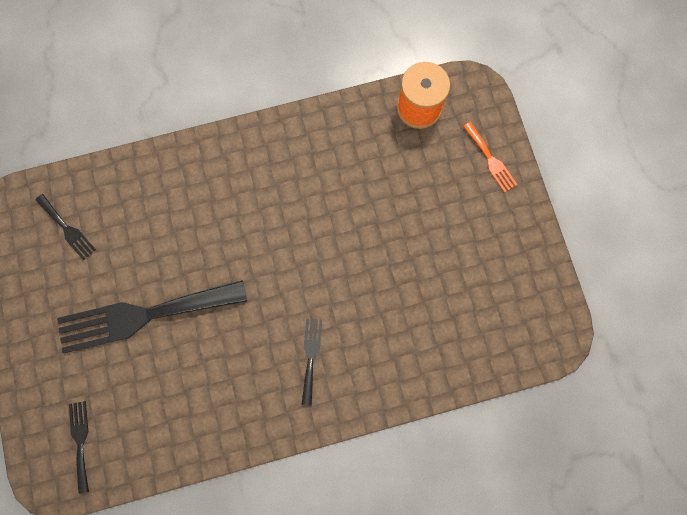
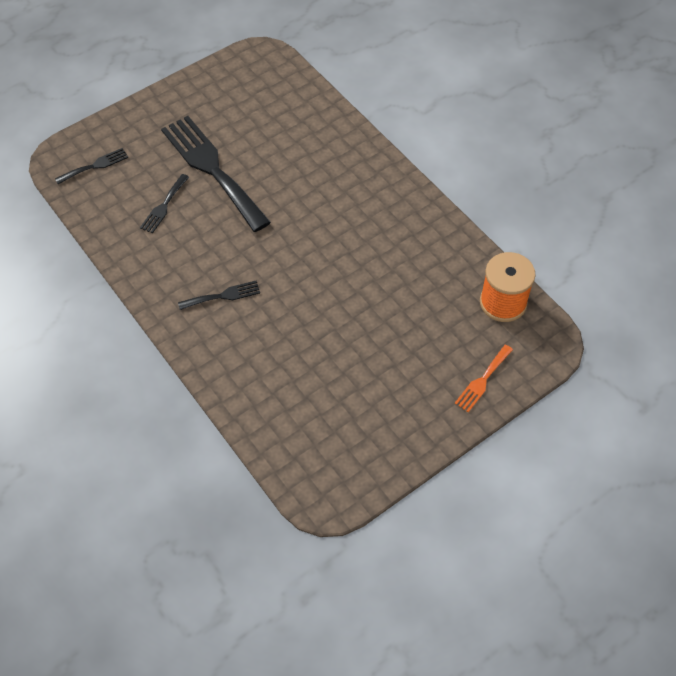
camera: 70 degrees right, 20 degrees down
black fork [35,194,96,260] -> black fork moved to [140,174,189,233]

